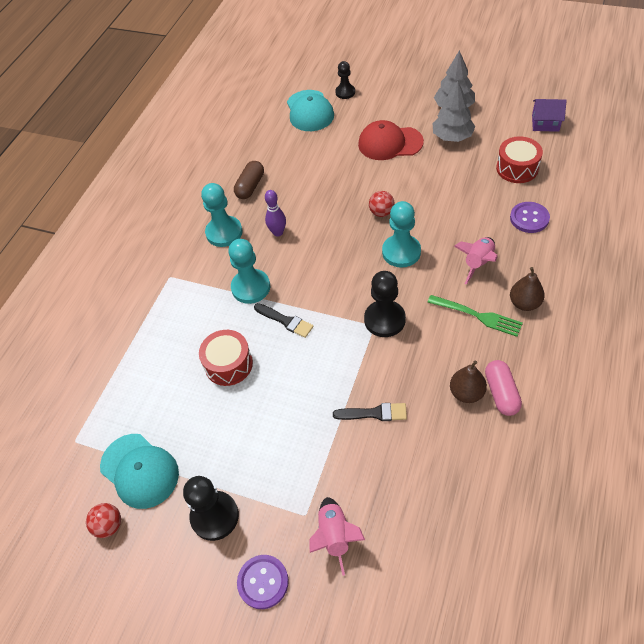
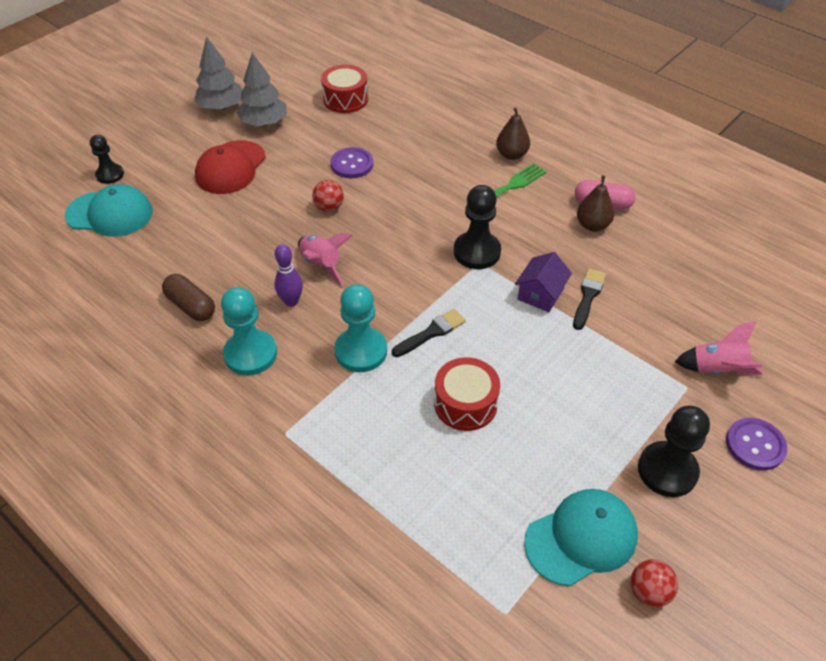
camera: 75 degrees left, 5 degrees down
turquoise pawn [382,201,421,268] -> none
pink rocket [454,237,498,285] -> pink rocket moved to [298,233,352,285]
purple button [510,202,550,233] -> purple button moved to [331,147,373,178]
purple house [532,99,567,132] -> purple house moved to [515,252,572,312]

